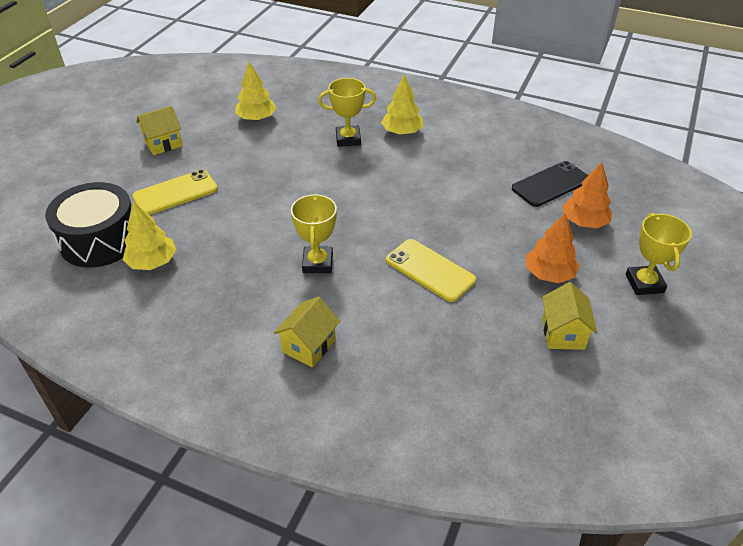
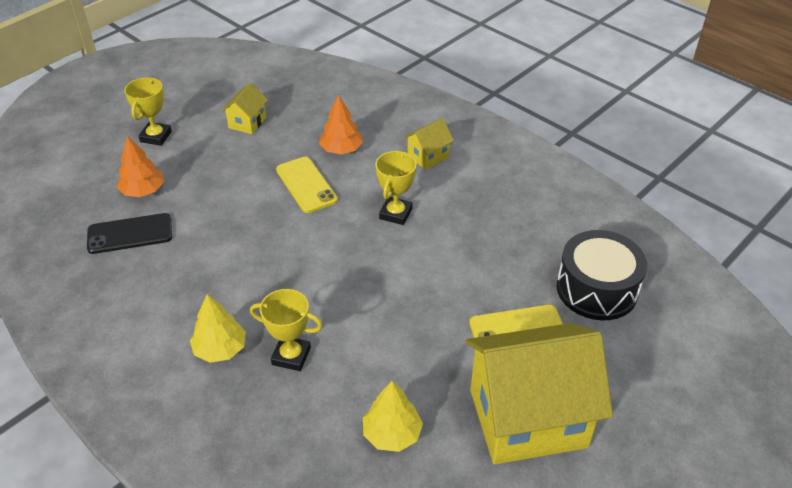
camera: 160 degrees left, 0 degrees up
yellow tree [123,201,176,270] -> none
yellow house [136,106,183,155] -> yellow house [466,323,613,465], size x2.33
orange tree [526,213,579,283] -> orange tree moved to [319,95,363,154]

